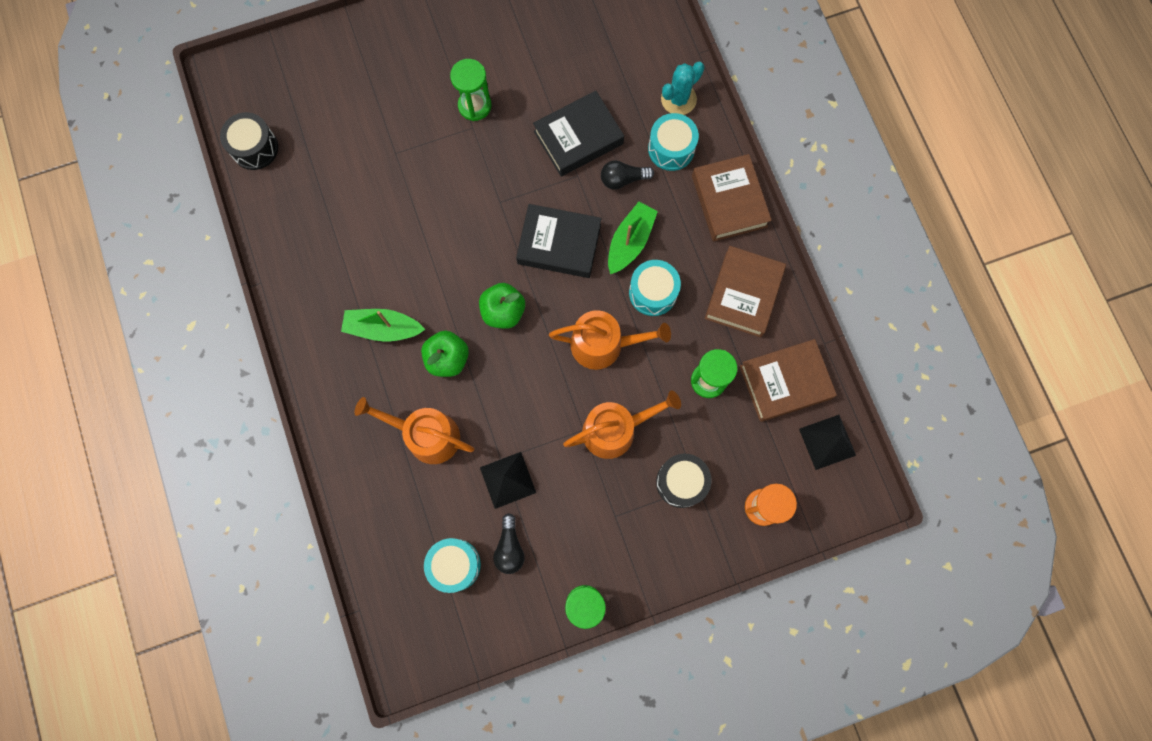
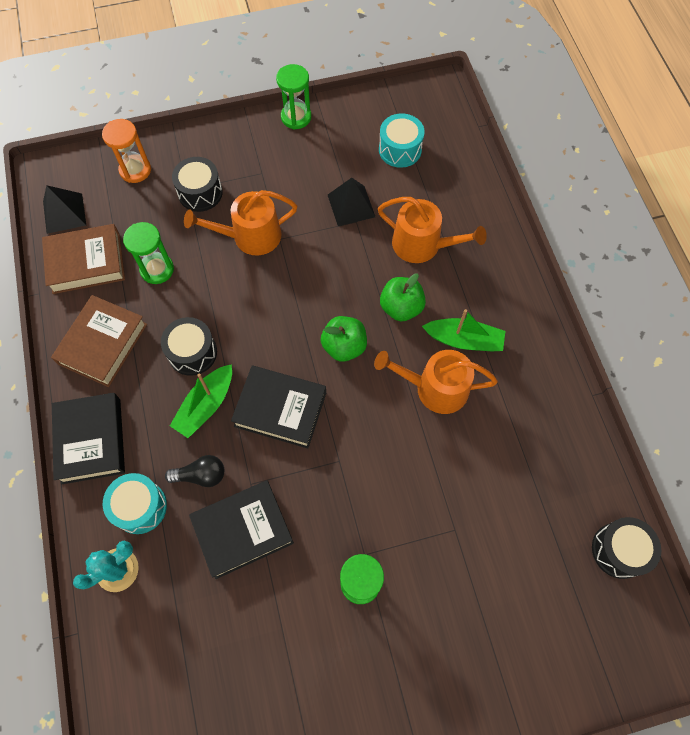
camera: 175 degrees left, 10 degrees down
black light bulb [493,513,525,574] -> none
orange watering can [549,310,671,370] -> orange watering can moved to [374,350,498,414]
turquoise drum [629,260,681,316] -> black drum [161,317,217,376]
brown book [692,154,772,241] -> black book [52,393,125,485]

